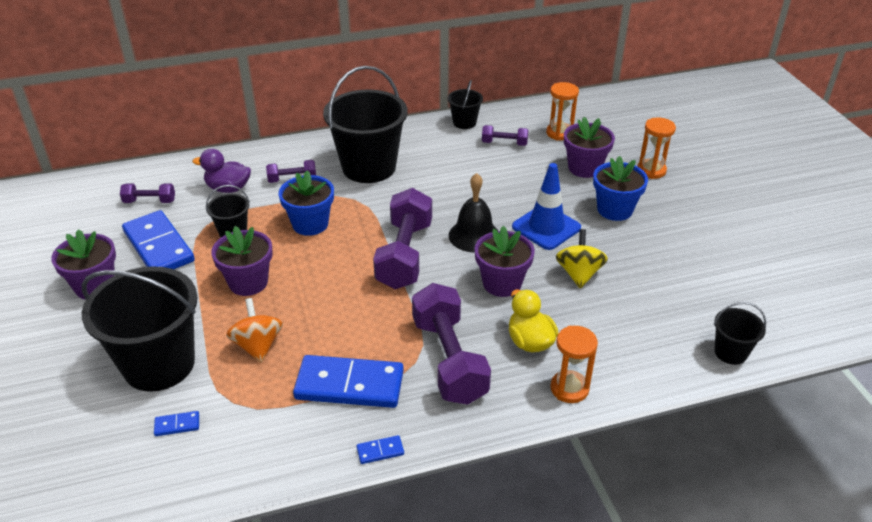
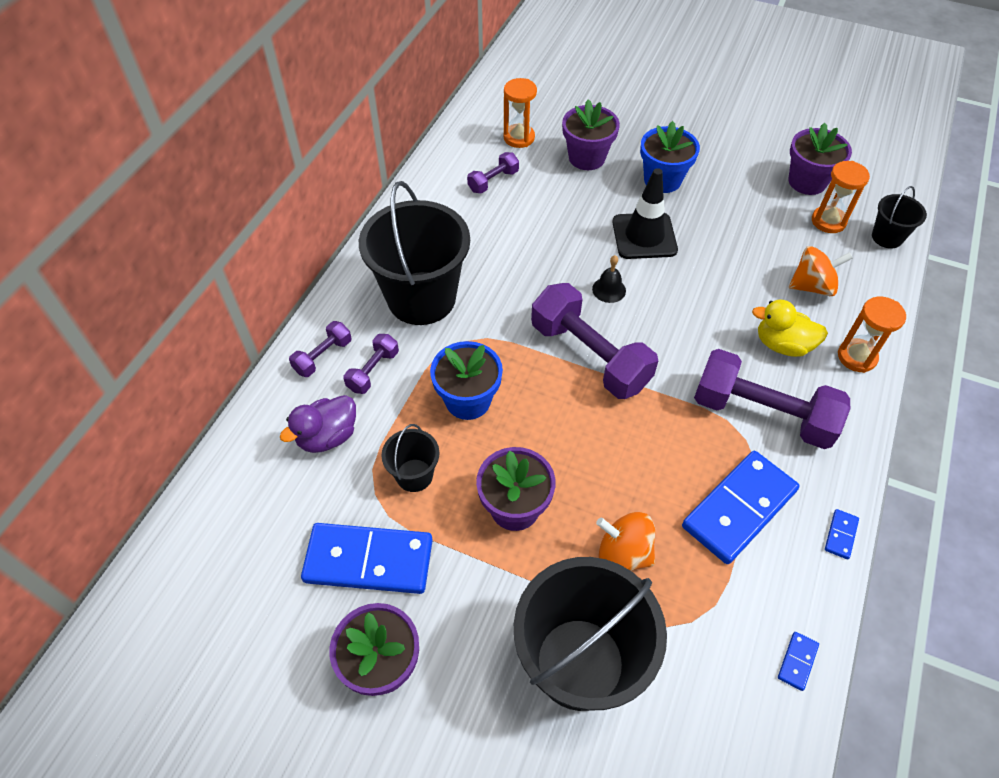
camera: 50 degrees left, 15 degrees up
purple dumbbell [120,183,175,203] -> purple dumbbell moved to [289,321,352,377]
blue domino [154,411,199,436] -> blue domino moved to [778,632,819,691]
black bucket [448,80,483,129] -> none
black bell [449,173,498,253] -> black bell [592,255,626,303], size x0.57
purple flower pot [475,226,535,297] -> purple flower pot moved to [788,123,852,195]
blue traffic cone [512,163,581,250] -> black traffic cone [612,168,678,259]
yellow spinning top [556,229,608,289] -> none
orange hourglass [637,117,676,179] -> orange hourglass moved to [812,161,870,233]
none -> orange spinning top [789,246,853,296]

